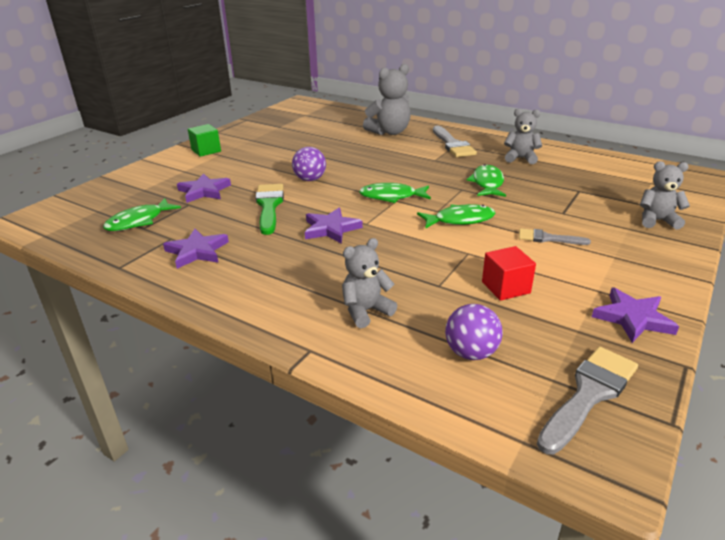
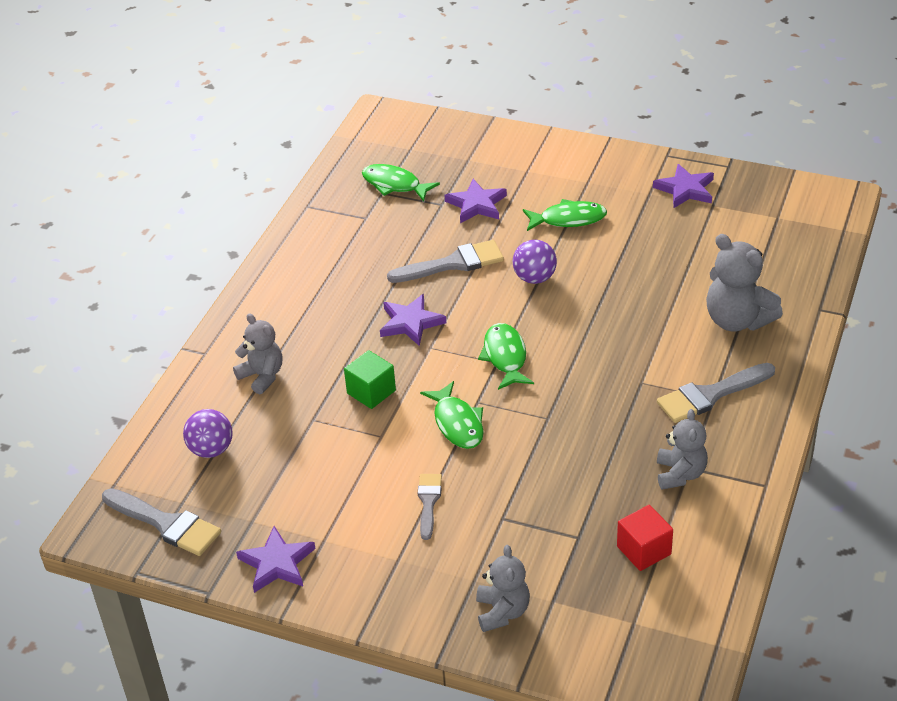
camera: 80 degrees right, 10 degrees up
purple star [163,229,229,269] -> purple star moved to [653,164,714,208]
green cube [188,124,221,157] -> green cube moved to [344,350,396,409]
green brush [255,184,284,235] -> grey brush [387,240,504,283]
green fish [467,164,506,197] -> green fish moved to [523,199,607,231]
red cube [482,246,536,301] -> red cube moved to [617,505,673,571]

